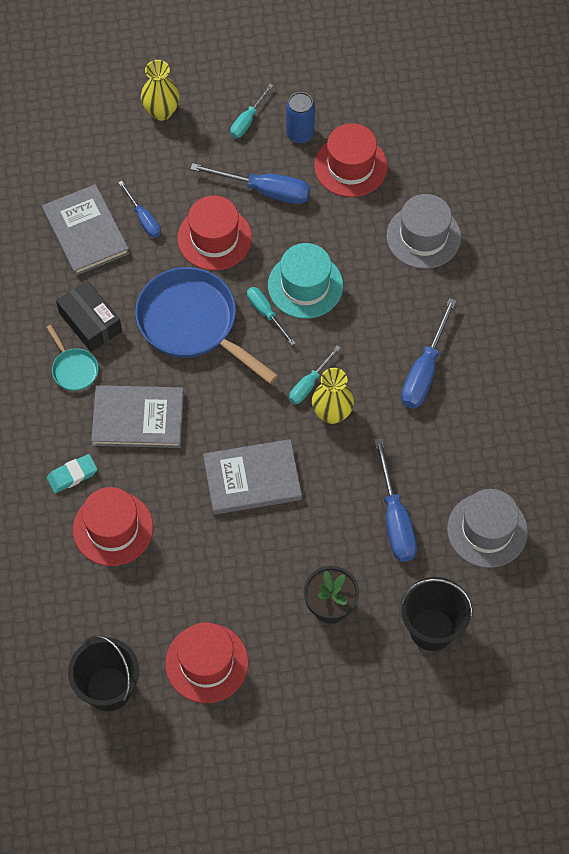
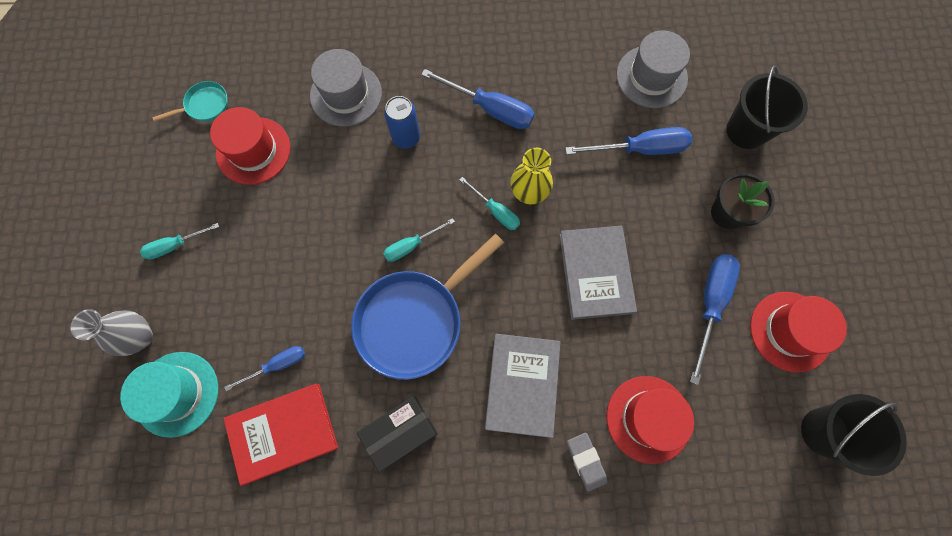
camera: 85 degrees left, 10 degrees up
grey book [42,184,129,276] -> red book [223,384,338,486]
turquoise pan [46,325,98,391] -> turquoise pan moved to [152,81,228,122]
turquoise eraser [47,454,98,493] -> grey eraser [567,433,607,492]
yellow vase [141,60,180,121] -> grey vase [71,309,153,356]
red hat [177,196,252,270] -> none
blue screwdriver [190,163,310,204] -> blue screwdriver moved to [690,254,740,385]
turquoise screwdriver [230,84,273,138] -> turquoise screwdriver turned 120 degrees clockwise [140,223,219,260]
turquoise hat [268,243,343,318] -> turquoise hat moved to [120,352,218,438]
blue can [286,92,315,144] -> blue can moved to [384,96,420,149]

